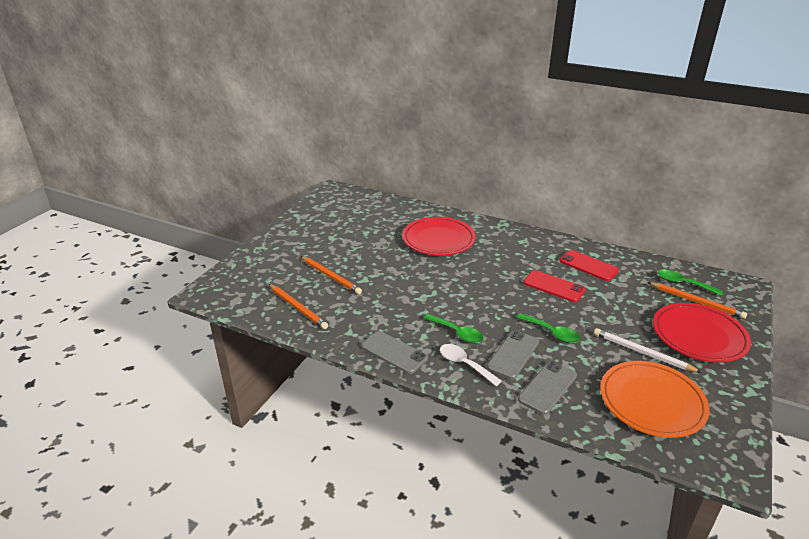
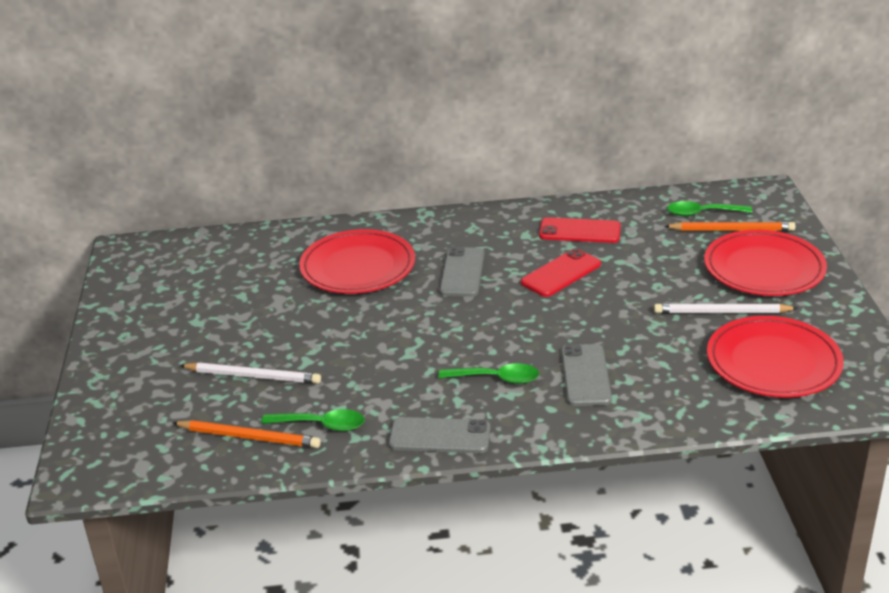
camera: 30 degrees left, 0 degrees up
orange pencil [301,256,362,294] -> white pencil [180,362,321,384]
white spoon [440,344,502,386] -> none
green spoon [516,313,580,343] -> green spoon moved to [261,409,364,431]
grey phone [518,361,577,415] -> grey phone moved to [439,247,484,297]
red phone [523,270,586,302] -> red phone turned 45 degrees counterclockwise [521,248,601,297]
orange plate [600,361,710,438] -> red plate [707,316,844,398]

